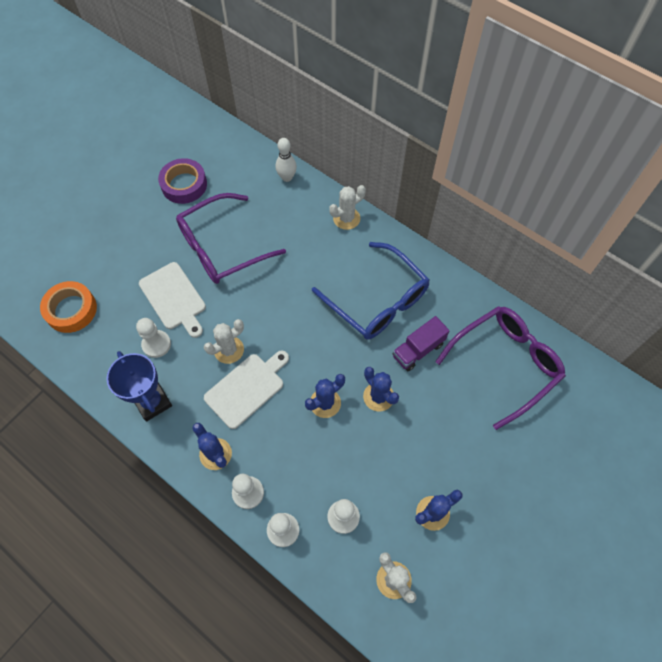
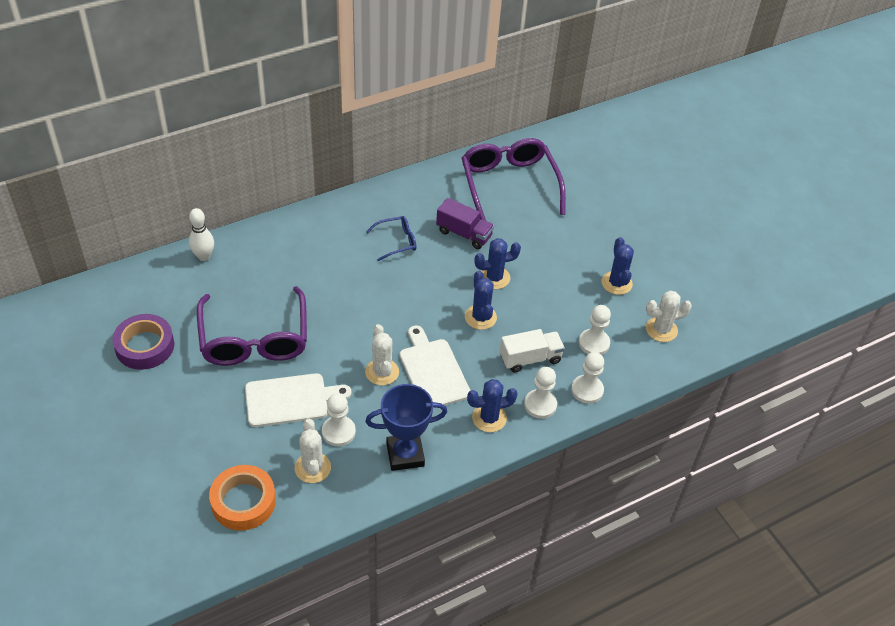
camera: 70 degrees left, 15 degrees down
blue glasses [312,242,430,340] -> blue glasses [366,216,416,261], size x0.47
white cactus [329,185,366,230] -> white cactus moved to [295,419,331,483]
purple truck [393,316,450,371] -> purple truck turned 45 degrees counterclockwise [436,198,494,249]
none -> white truck [500,329,565,373]

